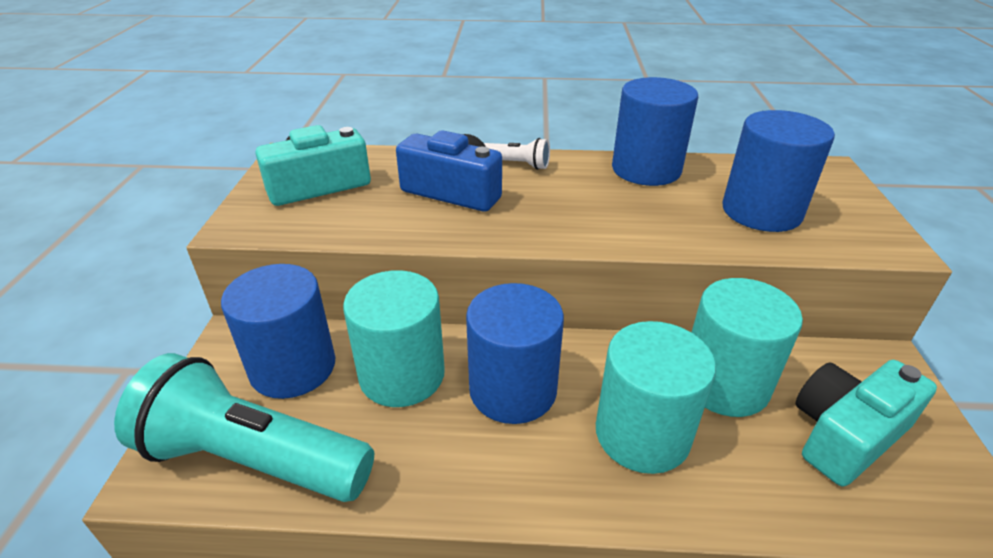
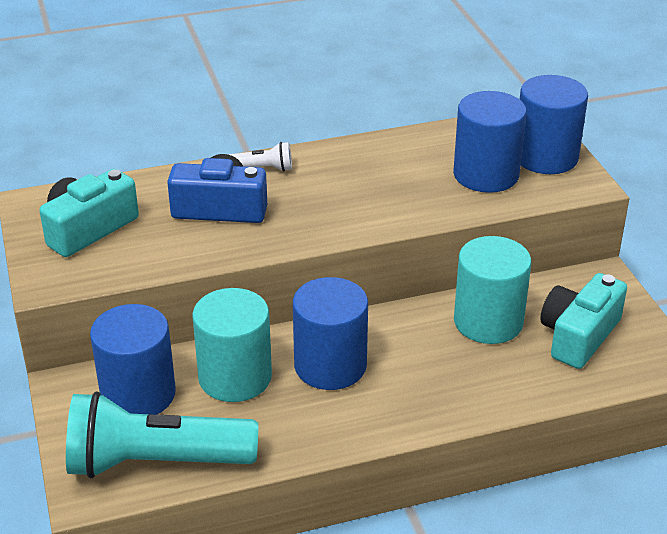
camera: 20 degrees left, 0 degrees up
turquoise cylinder [596,321,716,474] -> none
blue cylinder [612,77,698,186] -> blue cylinder moved to [520,75,588,174]

